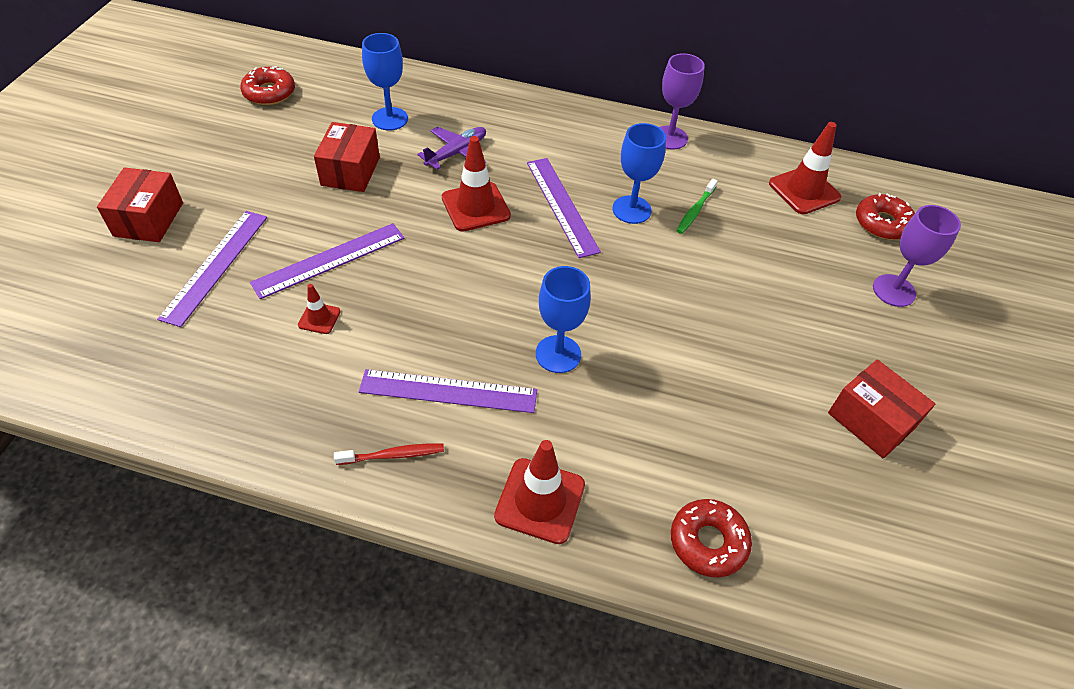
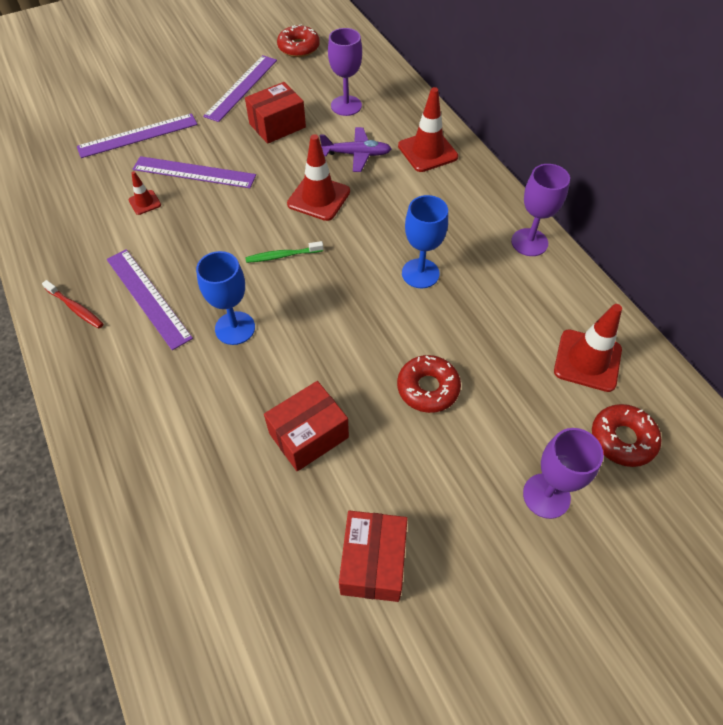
camera: 50 degrees right, 5 degrees up
red box [97,167,183,242] -> red box moved to [264,381,349,471]
blue goblet [362,33,408,130] -> purple goblet [328,28,362,116]
red traffic cone [494,440,585,544] -> red traffic cone moved to [398,87,458,172]
purple ruler [527,158,601,258] -> purple ruler moved to [203,55,277,122]
red donut [671,499,752,577] -> red donut moved to [397,355,461,413]
green toothbrush [676,179,718,234] -> green toothbrush moved to [245,241,324,263]

